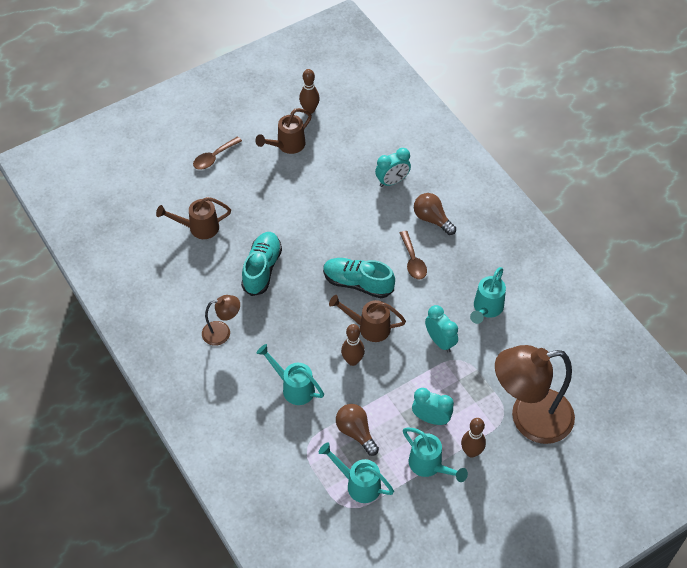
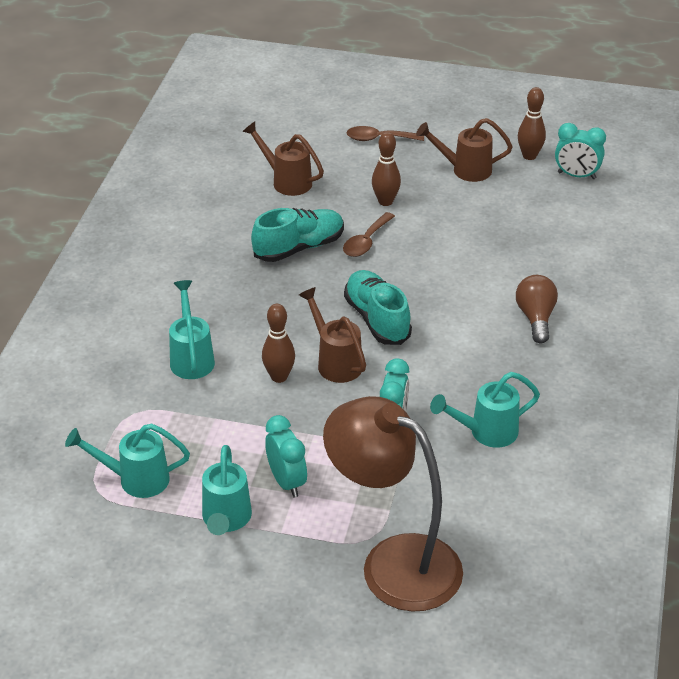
camera: 45 degrees right, 15 degrees down
brown lamp [202,295,240,346] -> none
turquoise watering can [319,443,394,503] -> turquoise watering can turned 75 degrees counterclockwise [65,423,190,498]
brown light bulb [336,404,379,456] -> none
turquoise clock [375,148,411,187] -> turquoise clock moved to [555,123,606,179]
brown spoon [400,231,427,279] -> brown spoon moved to [343,212,395,257]
brown bowling pin [461,418,486,458] -> brown bowling pin moved to [372,132,401,206]

